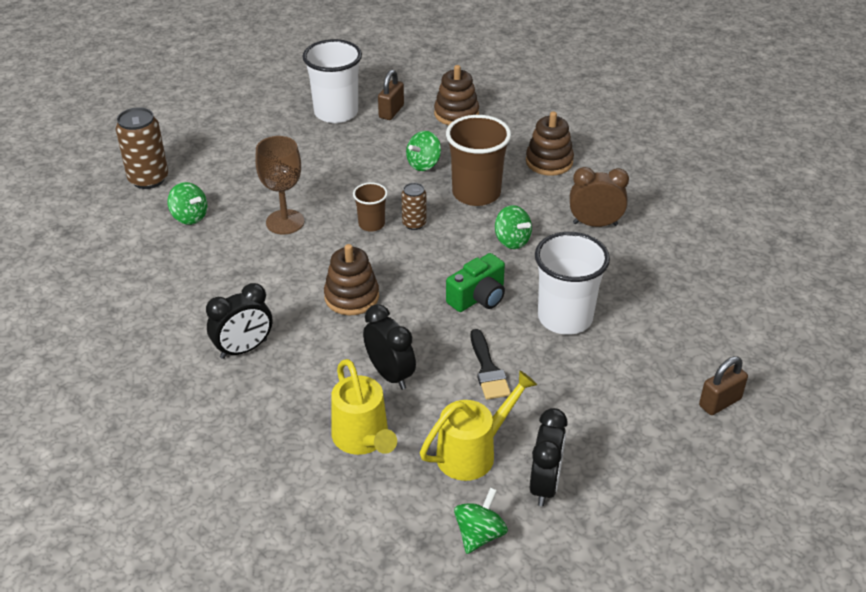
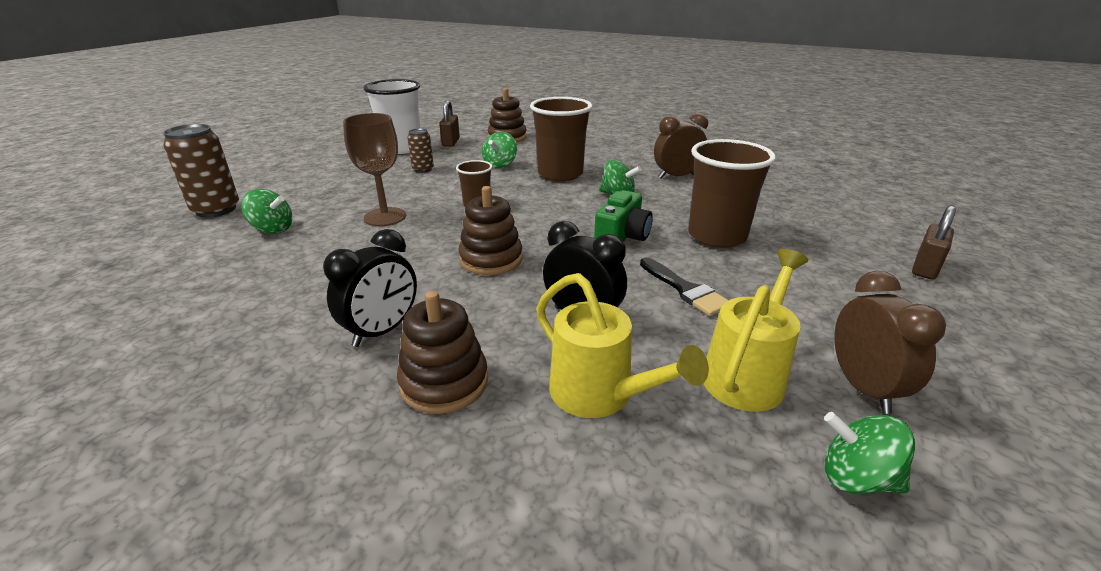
camera: 20 degrees left, 10 degrees down
brown can [401,183,427,230] -> brown can moved to [407,128,434,173]
green spinning top [454,487,508,554] -> green spinning top turned 75 degrees counterclockwise [824,412,915,494]
brown stacking toy [526,111,574,176] -> brown stacking toy moved to [397,291,488,414]
black clock [530,408,568,506] -> brown clock [835,271,946,414]
white cup [535,232,610,335] -> brown cup [688,139,776,248]

